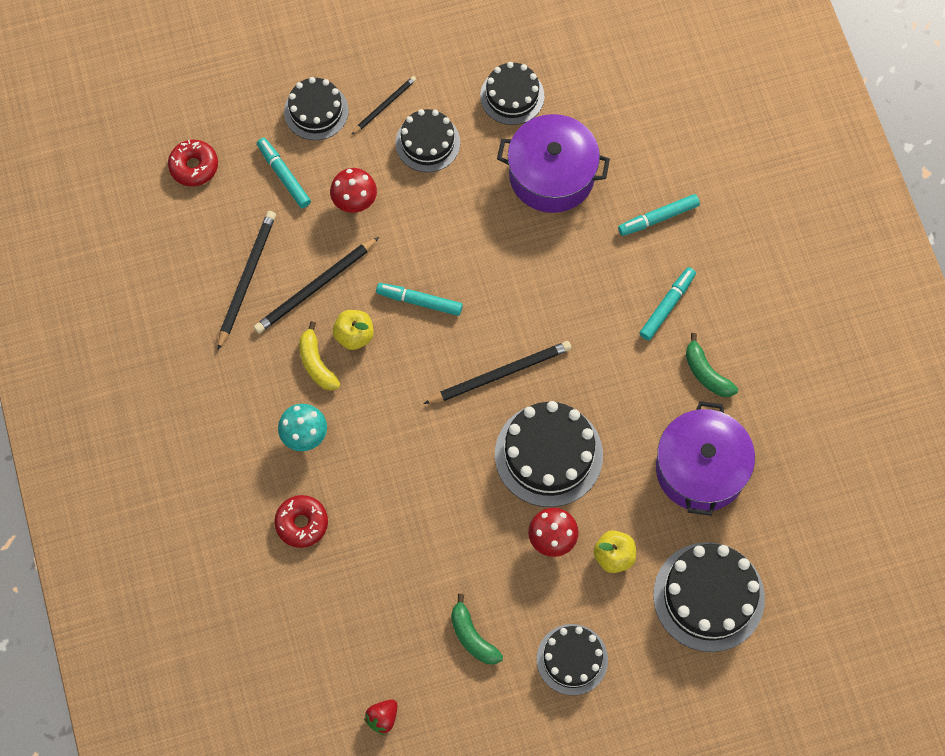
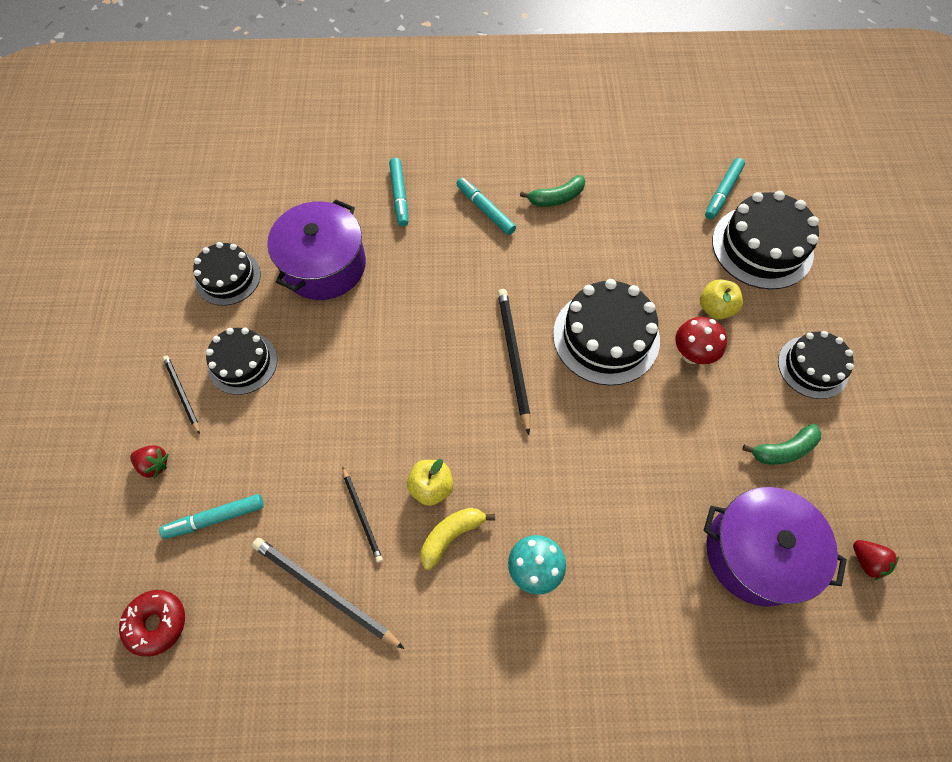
camera: 75 degrees left, 5 degrees down
black pencil [254,237,379,333] -> black pencil [342,466,383,563], size x0.59
red donut [274,495,328,548] -> none
black cake [284,77,349,140] -> red strawberry [130,445,168,478]
yellow banana [299,321,340,391] -> yellow banana turned 150 degrees clockwise [421,508,495,570]
red mushroom [330,168,377,213] -> none
turquoise marker [376,283,463,316] -> turquoise marker moved to [705,158,745,219]
purple pot [656,401,755,516] -> purple pot moved to [703,487,847,607]

